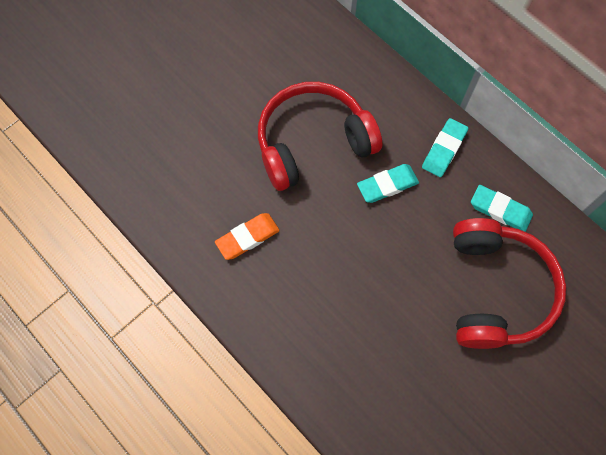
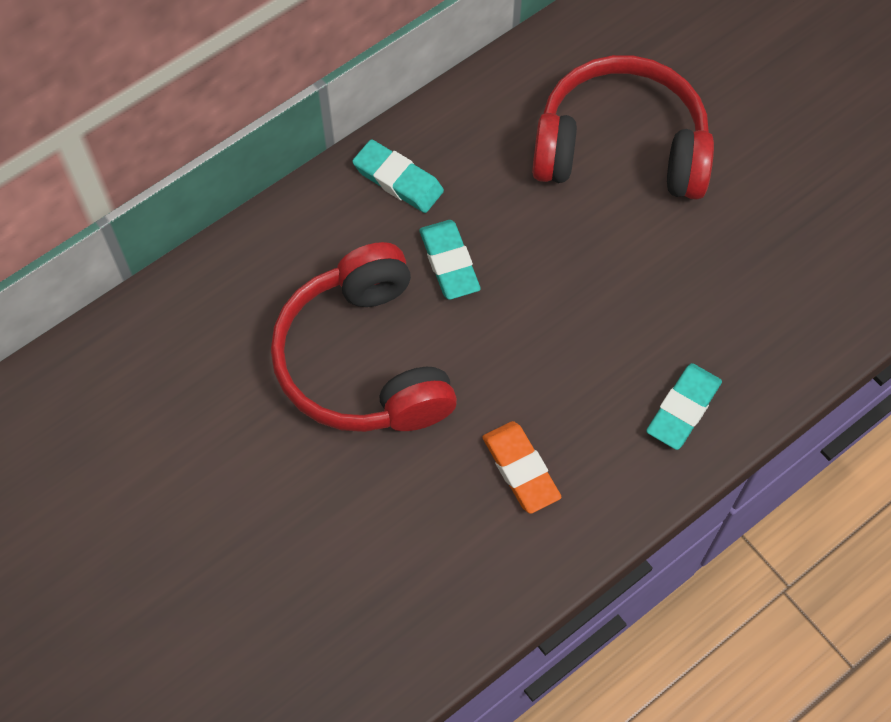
camera: 85 degrees left, 5 degrees down
turquoise eraser [471,185,533,232] -> turquoise eraser moved to [646,363,722,450]

